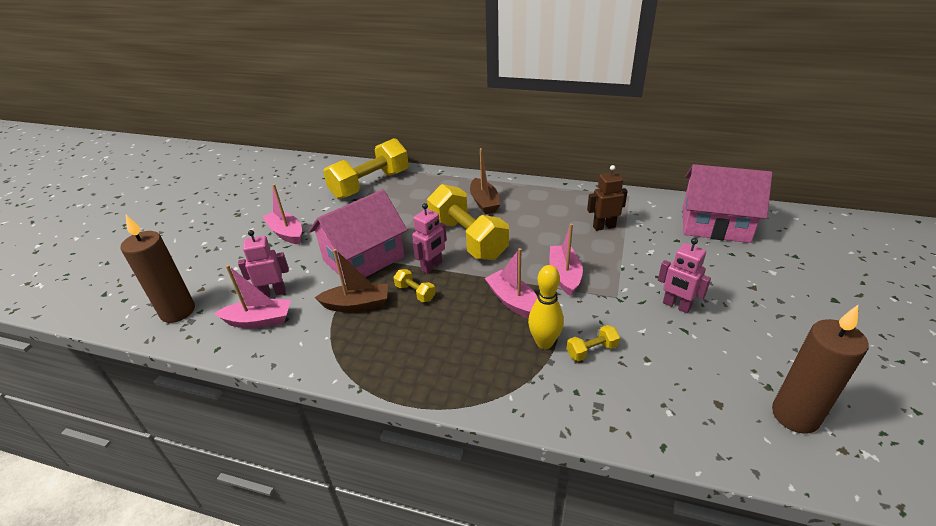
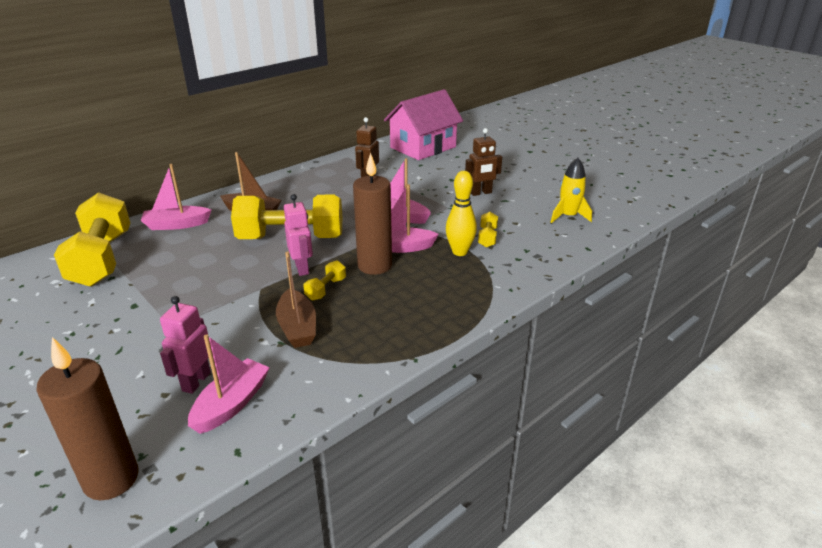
camera: 60 degrees left, 5 degrees down
pink boat [262,184,302,244] -> pink boat moved to [141,164,211,230]
pink house [309,189,407,280] -> none
brown boat [314,249,388,312] -> brown boat turned 135 degrees clockwise [276,251,316,348]
yellow dumbbell [394,269,435,302] -> yellow dumbbell turned 45 degrees counterclockwise [304,261,346,301]
pink robot [658,238,711,313] -> brown robot [465,128,502,196]
brown candle [772,305,869,433] -> brown candle moved to [353,152,392,275]
none -> yellow rocket [551,158,592,223]

